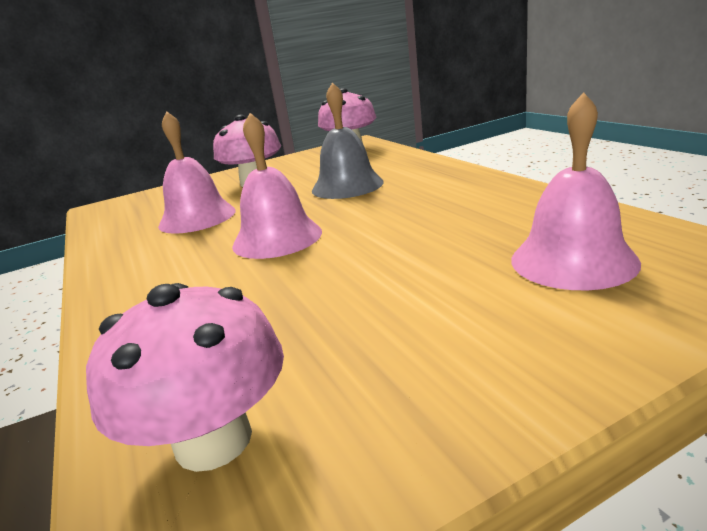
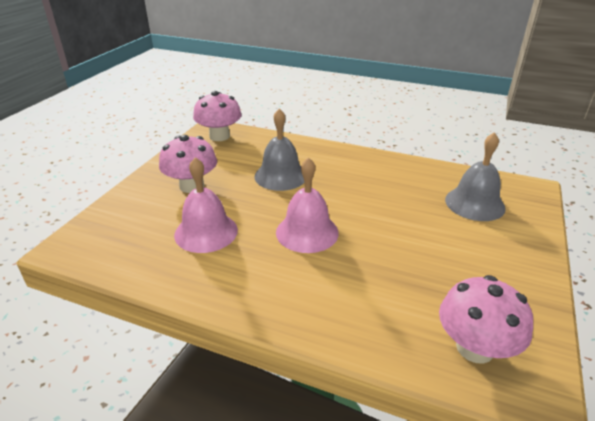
camera: 45 degrees left, 10 degrees up
pink bell [511,92,641,290] -> grey bell [445,132,506,221]

